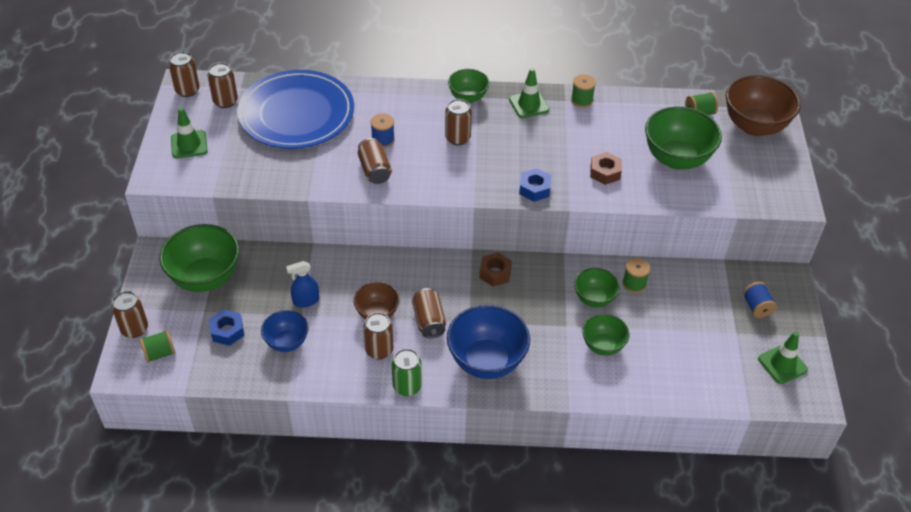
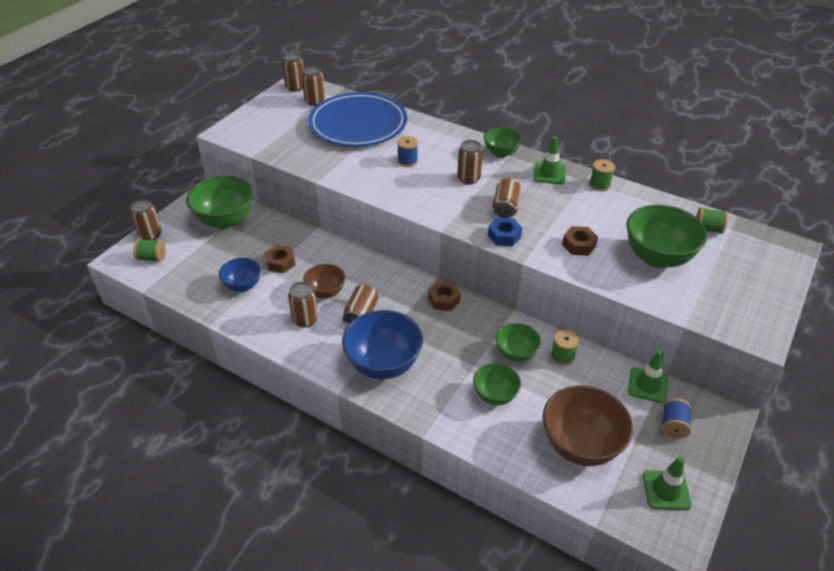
camera: 30 degrees right, 5 degrees down
green traffic cone [171,107,208,158] -> green traffic cone moved to [628,350,668,403]
blue nut [209,310,245,346] -> none
blue spray bottle [286,261,319,308] -> brown nut [265,245,296,273]
brown can [358,138,392,184] -> brown can moved to [492,177,521,218]
green can [392,349,422,396] -> none
brown bowl [726,75,801,136] -> brown bowl moved to [543,385,633,466]

